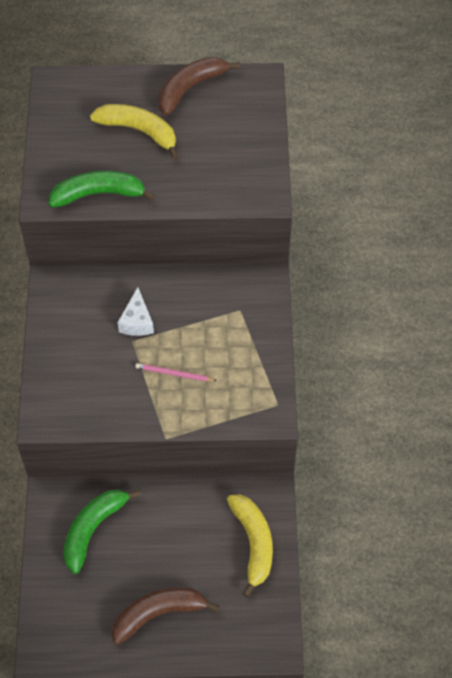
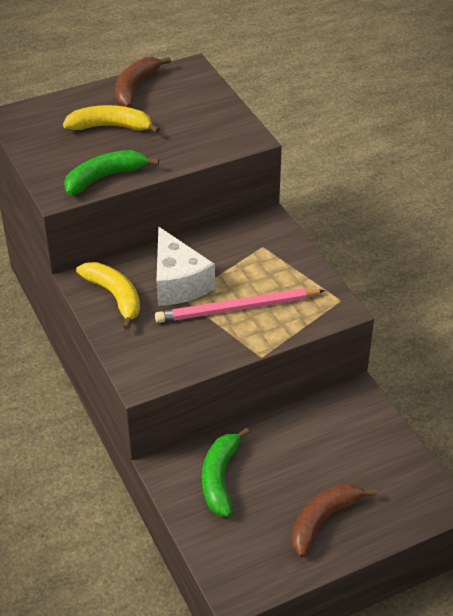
camera: 25 degrees left, 15 degrees down
white cheese [117,287,154,336] -> white cheese [156,227,215,306], size x1.79
pink pencil [135,363,217,382] -> pink pencil [155,288,325,323], size x2.14
yellow banana [227,494,273,597] -> yellow banana moved to [76,262,140,330]

